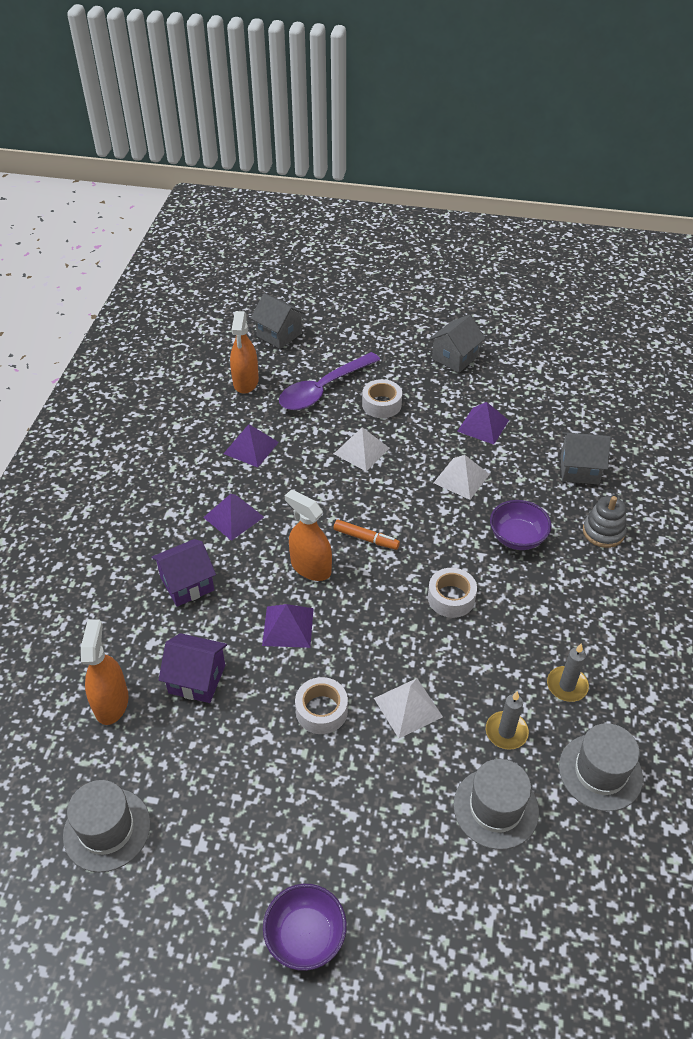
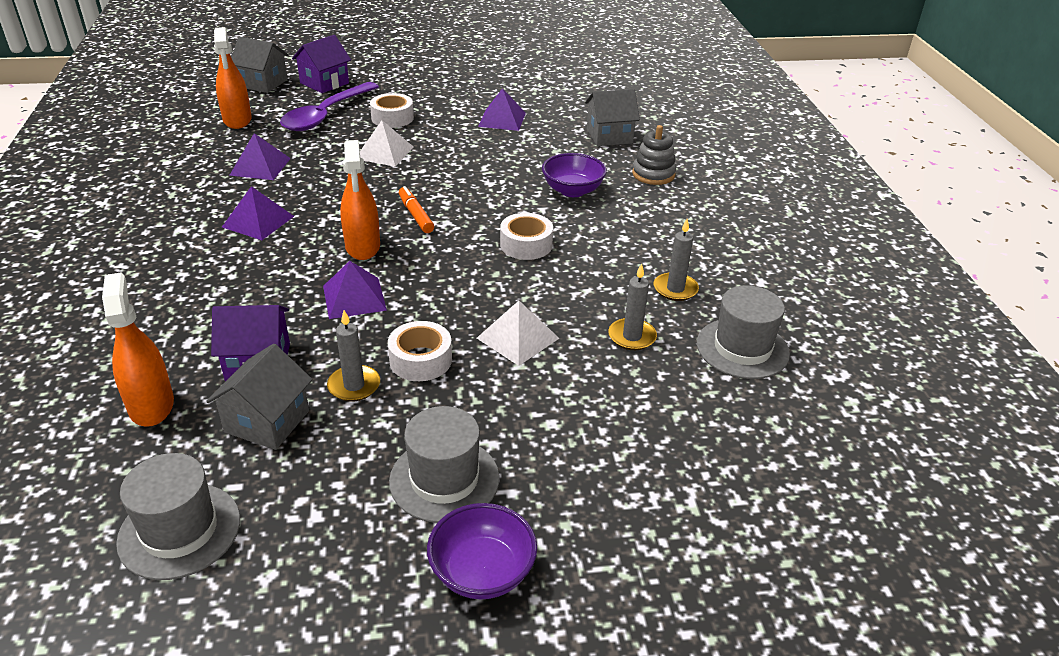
camera: 20 degrees left, 10 degrees down
purple house [151,539,216,607] -> purple house moved to [292,35,351,93]
orange spray bottle [285,490,332,581] -> orange spray bottle turned 120 degrees counterclockwise [340,140,380,260]
orange marker [334,520,400,550] -> orange marker turned 120 degrees counterclockwise [399,186,434,233]
grey house [429,315,485,373] -> grey house moved to [206,344,313,450]
white pyramid [434,455,490,500] -> none
grey hat [453,759,539,850] -> grey hat moved to [389,406,500,523]
none -> grey candle [327,310,380,402]

